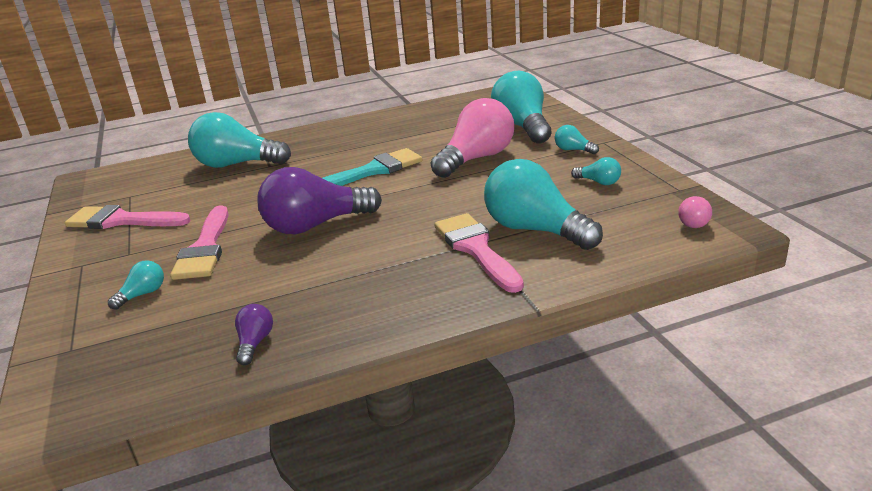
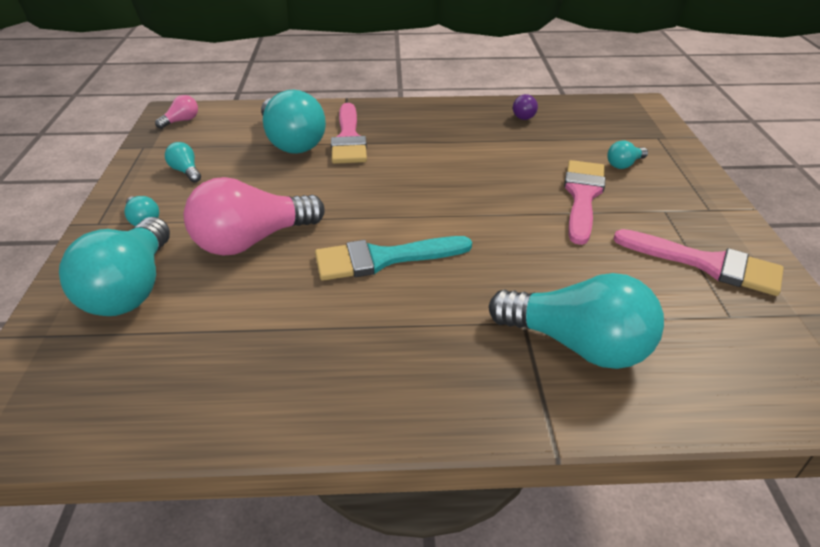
camera: 165 degrees left, 10 degrees up
purple light bulb [257,167,382,234] -> none

